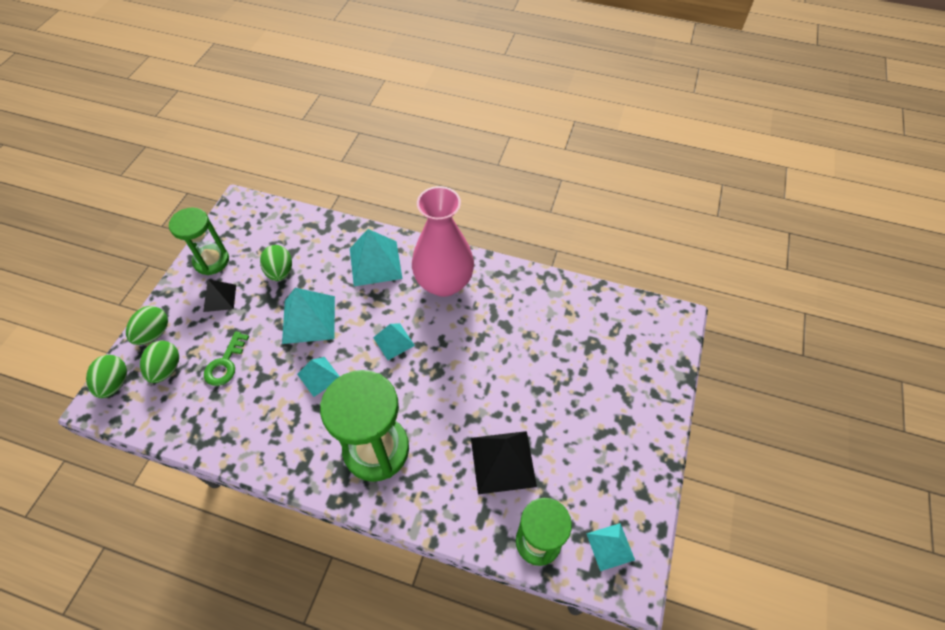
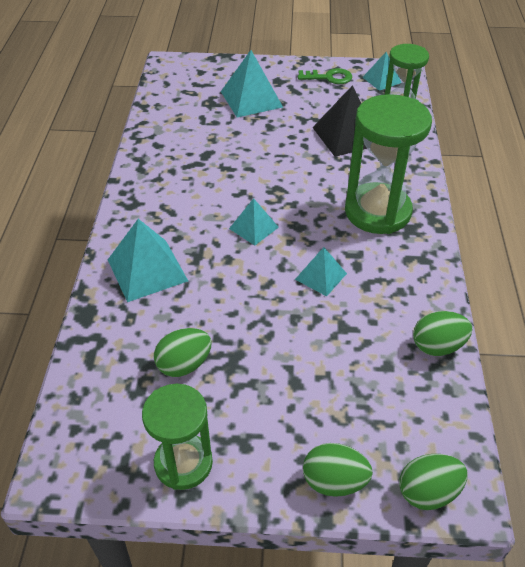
camera: 105 degrees left, 10 degrees down
green egg [140,341,179,383] -> green egg moved to [413,311,472,356]
black pyramid [203,279,236,312] -> none
green key [204,331,249,386] -> green key moved to [298,68,352,84]
turquoise pyramid [282,288,335,344] -> turquoise pyramid moved to [221,50,283,118]
pink vase [412,186,474,297] -> none

